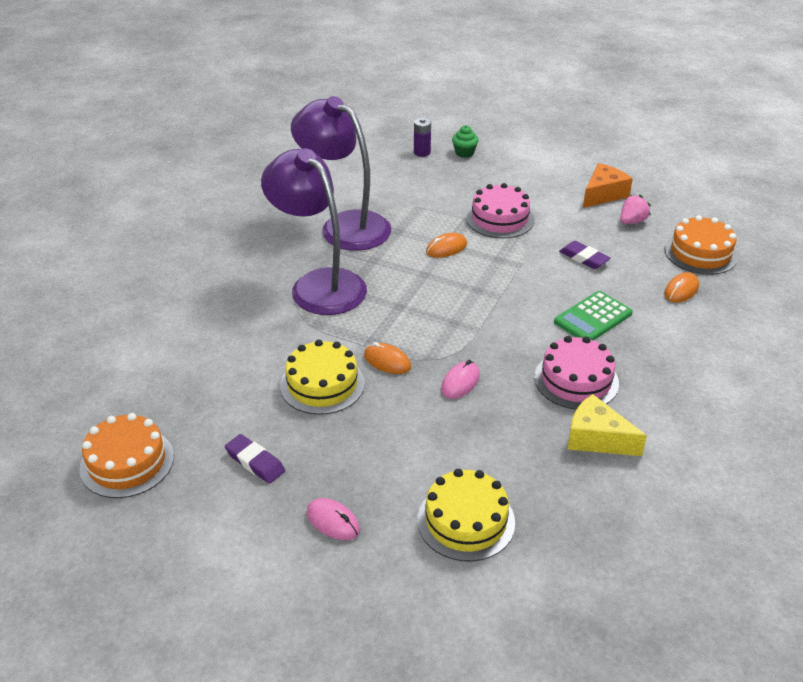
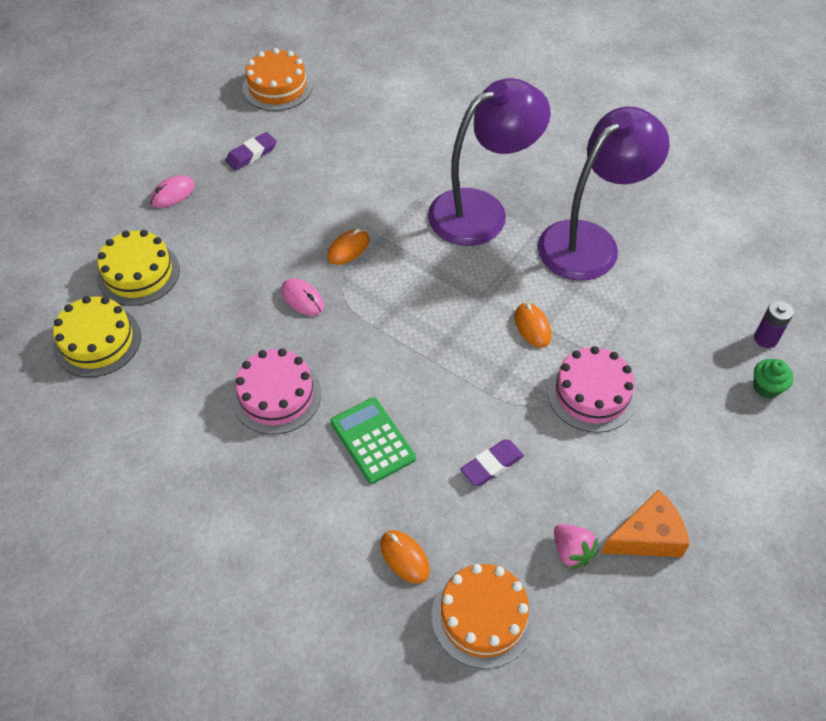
camera: 100 degrees right, 15 degrees up
yellow cake [280,339,365,415] -> yellow cake moved to [53,296,141,377]
yellow cheese [568,394,647,456] -> none
orange cheese [583,163,633,208] -> orange cheese turned 75 degrees counterclockwise [601,489,690,557]

